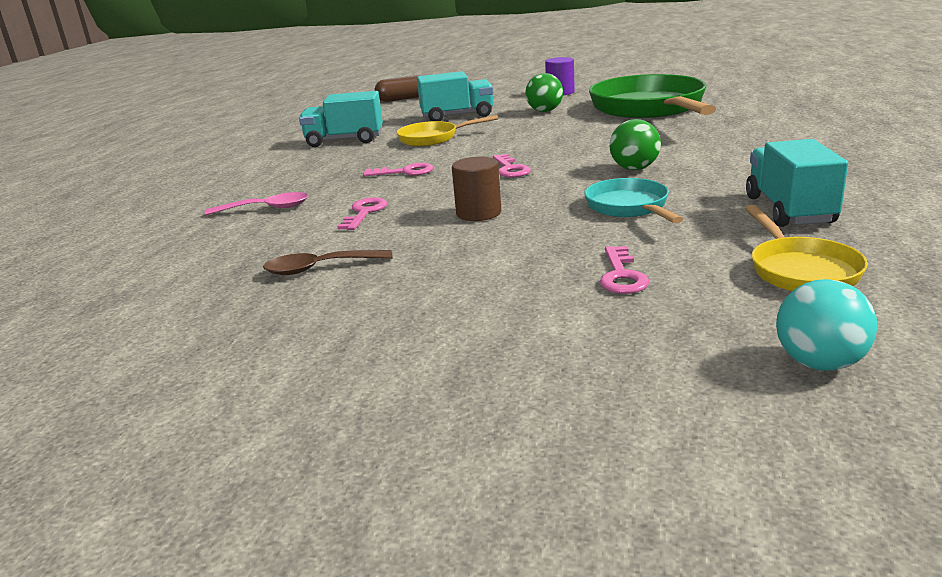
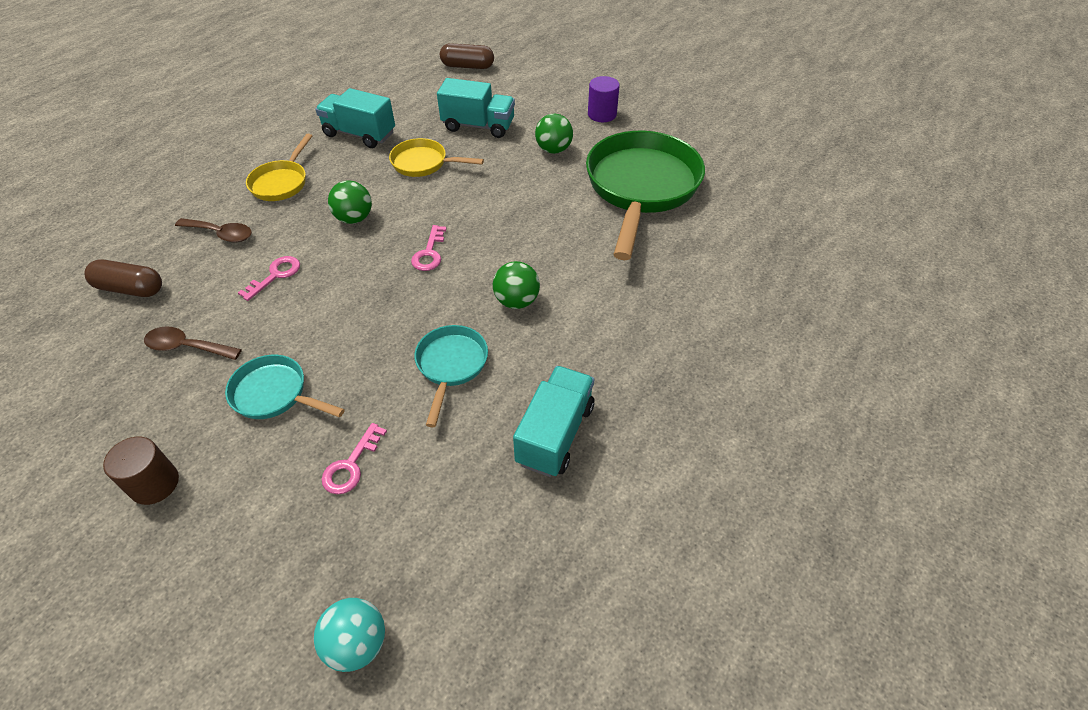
camera: 20 degrees right, 25 degrees up
pink spoon [205,192,308,215] -> brown spoon [175,218,252,242]
pink key [363,163,434,176] -> green ball [328,180,372,224]
brown cylinder [452,157,501,221] -> brown cylinder moved to [103,437,179,505]
yellow pan [745,205,868,291] -> yellow pan moved to [246,134,312,201]
none -> brown capsule [84,260,162,297]
none -> turquoise pan [225,355,345,419]

